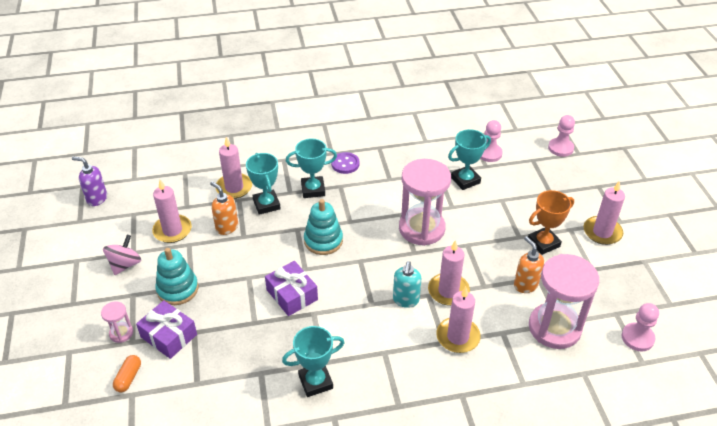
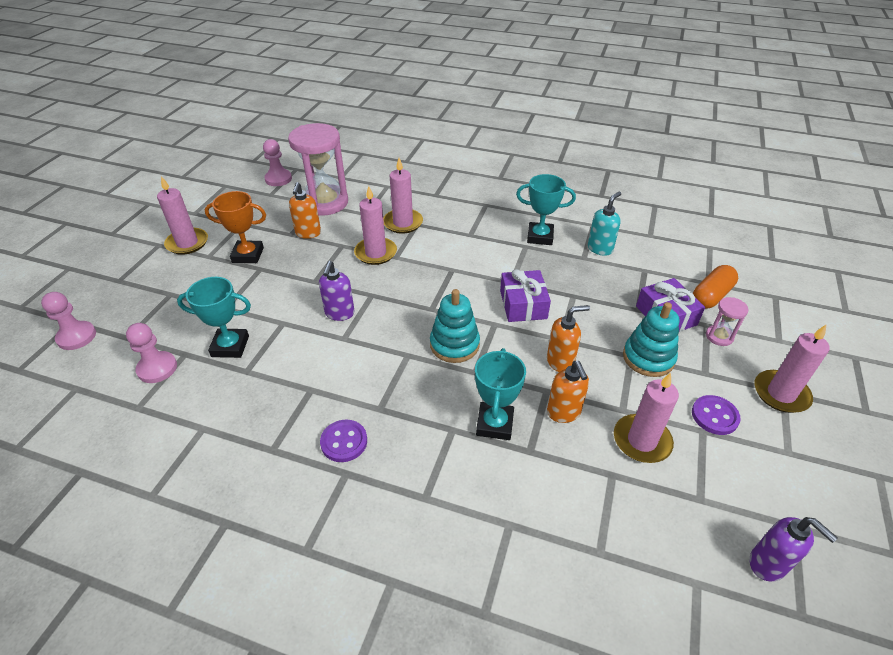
camera: 150 degrees left, 0 degrees up
pink spinning top [103,235,141,275] -> purple button [692,395,741,435]
orange capsule [113,355,141,392] -> orange capsule [693,265,738,309], size x1.53
pink candle [216,137,252,199] -> pink candle moved to [755,325,830,413]
turquoise trophy [286,139,337,198] -> none
turquoise soap dispenser [393,261,421,308] -> turquoise soap dispenser moved to [588,192,621,256]
pink hourglass [399,159,451,246] -> purple soap dispenser [319,261,355,321]
none -> orange soap dispenser [547,305,590,372]

